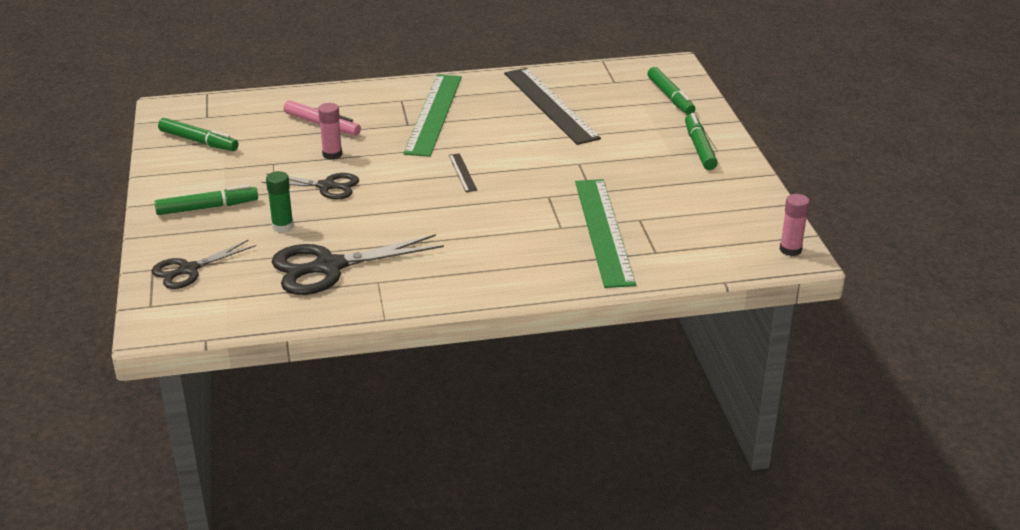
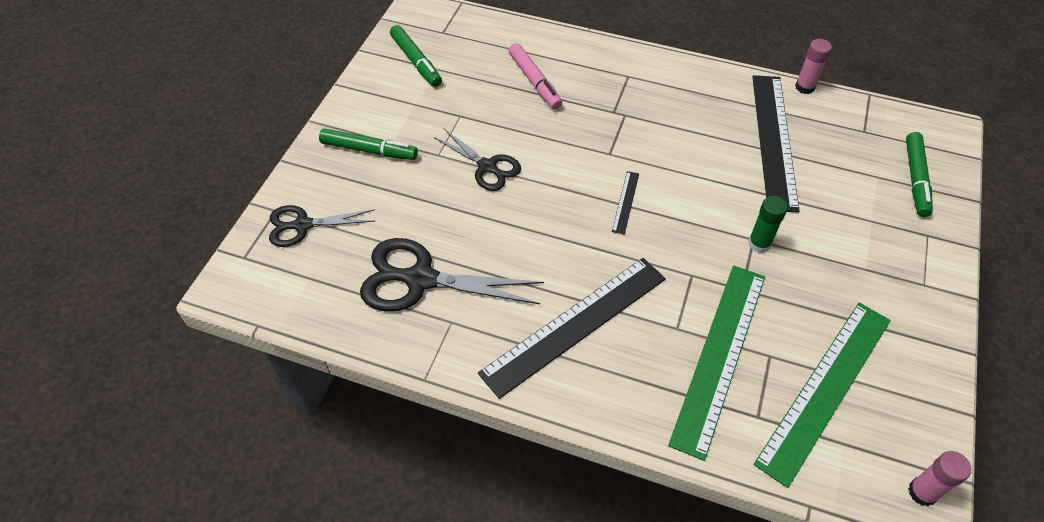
camera: 30 degrees right, 20 degrees up
green glue stick [266,171,294,232] -> green glue stick moved to [748,196,788,253]
pink glue stick [318,103,342,160] -> pink glue stick moved to [795,39,832,94]
green ruler [403,75,462,157] -> green ruler moved to [754,303,891,488]
green marker [685,113,718,170] -> none
none -> black ruler [478,258,666,399]

